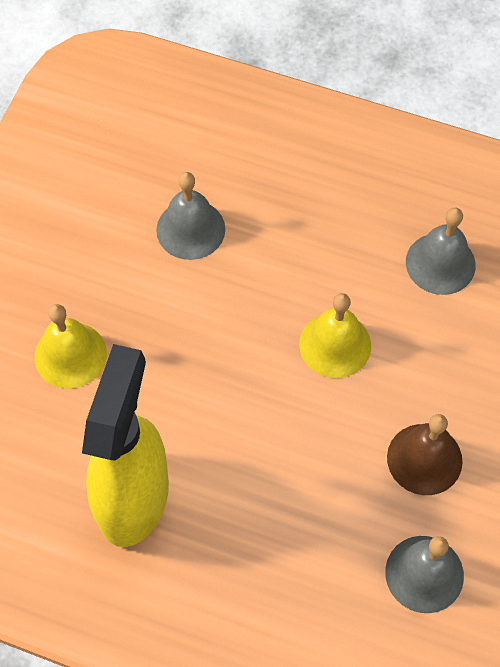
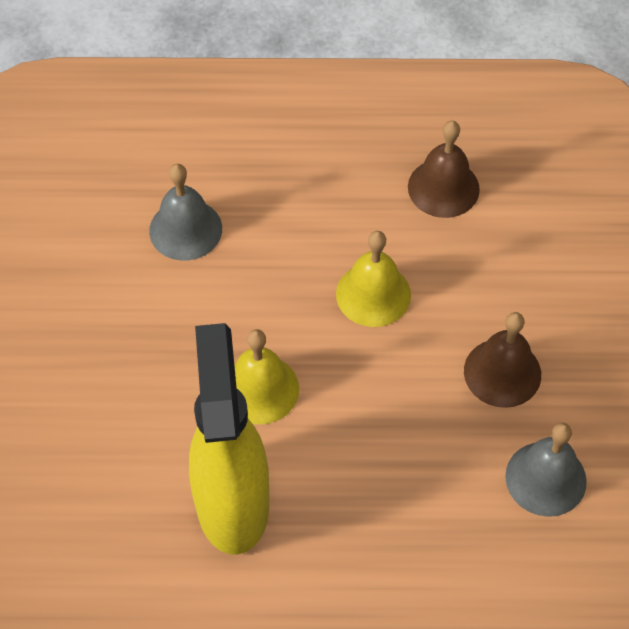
camera: 20 degrees left, 5 degrees down
yellow bell [35,304,107,389] -> yellow bell moved to [234,329,299,424]
grey bell [406,208,476,295] -> brown bell [408,121,480,218]

